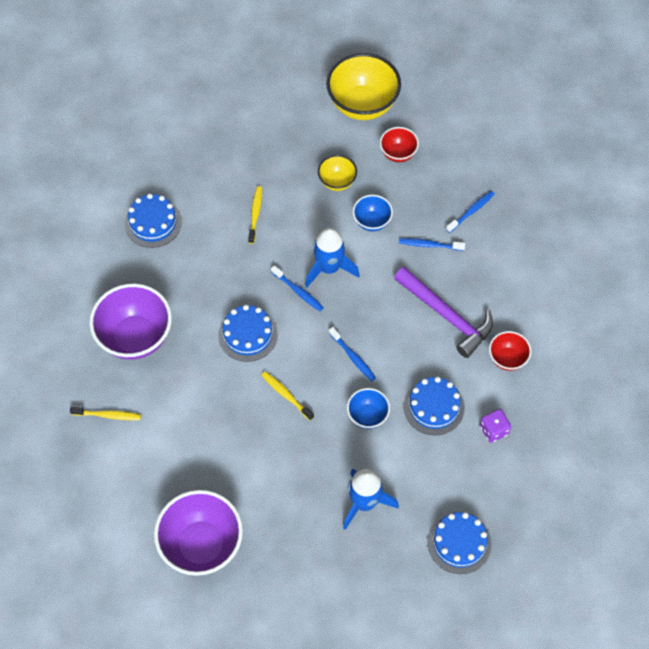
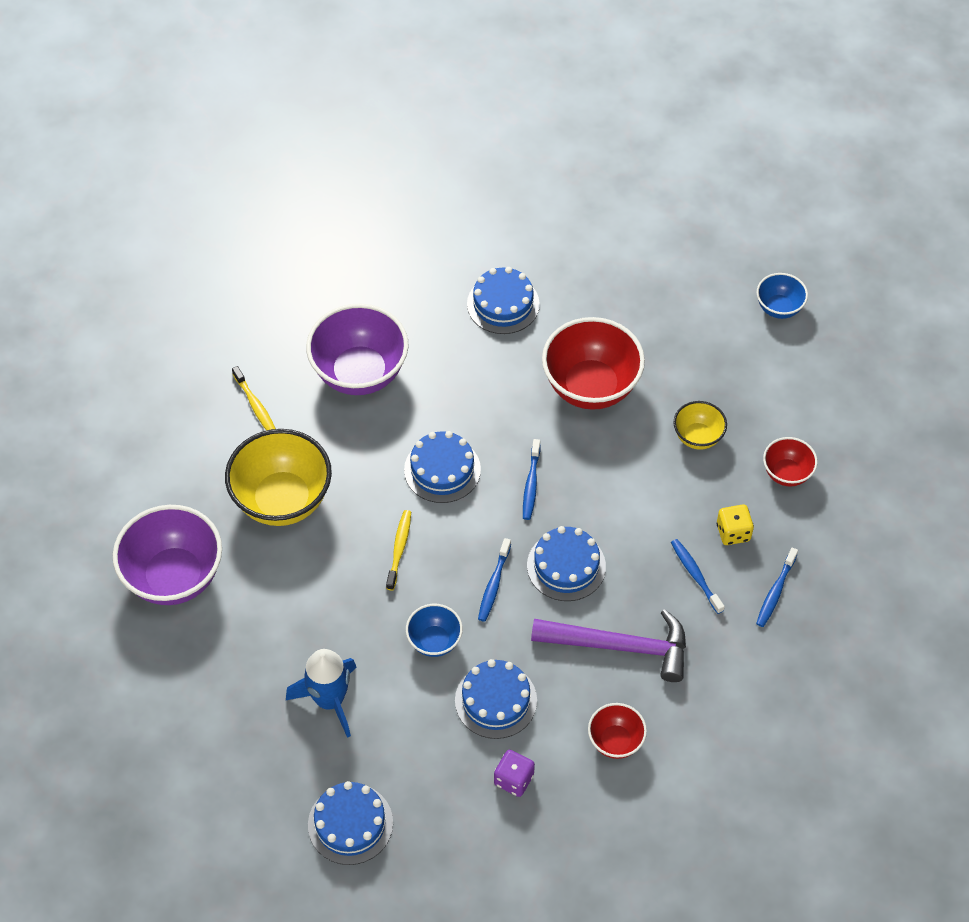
camera: 55 degrees right, 5 degrees down
yellow toothbrush [248,186,262,244] -> red bowl [542,317,645,410]
blue rocket [305,228,360,287] -> none
yellow bowl [326,53,401,120] -> yellow bowl moved to [225,429,332,526]
blue bowl [353,195,393,231] -> blue bowl moved to [757,273,808,319]
purple hammer [394,267,493,358] -> purple hammer turned 90 degrees counterclockwise [531,609,686,682]
blue toothbrush [446,191,495,233] -> blue toothbrush turned 105 degrees clockwise [756,548,798,627]
none -> blue cake [527,526,606,601]
none -> yellow dice [717,504,754,545]

